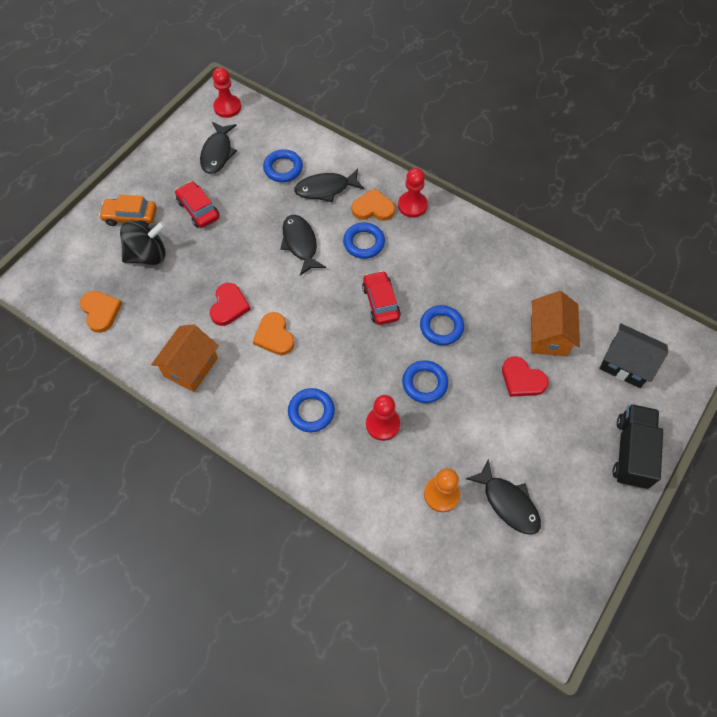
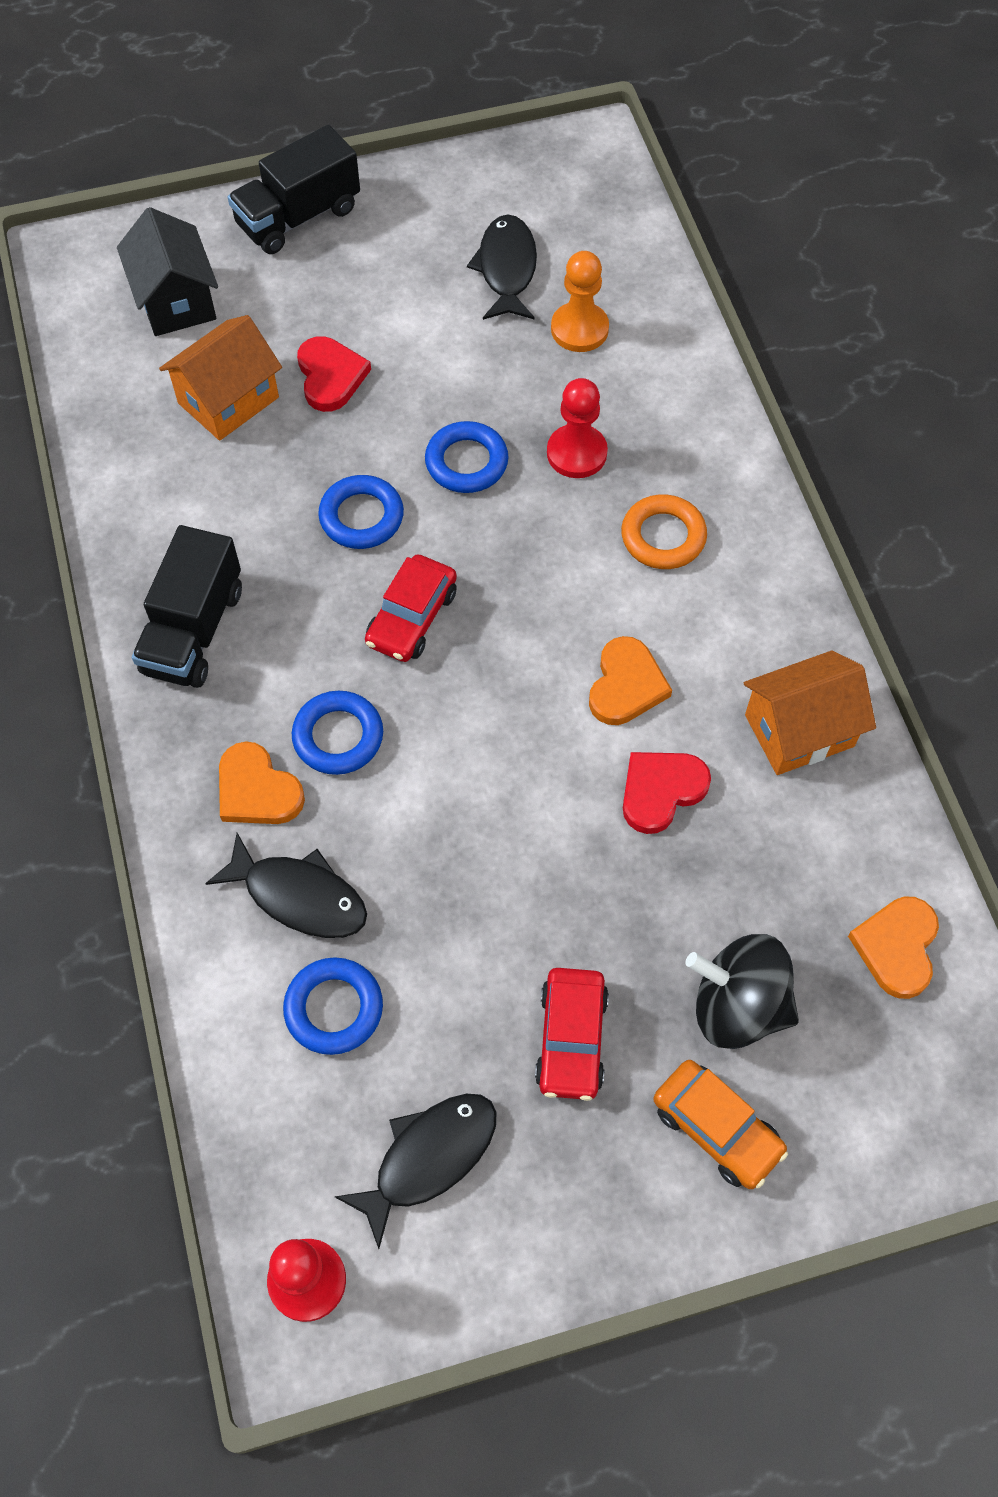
camera: 140 degrees left, 0 degrees up
black fish [281,215,326,276] -> none
blue ring [288,388,335,432] -> orange ring [621,494,707,569]
red pawn [398,168,428,218] -> none
none -> black truck [132,525,242,688]

